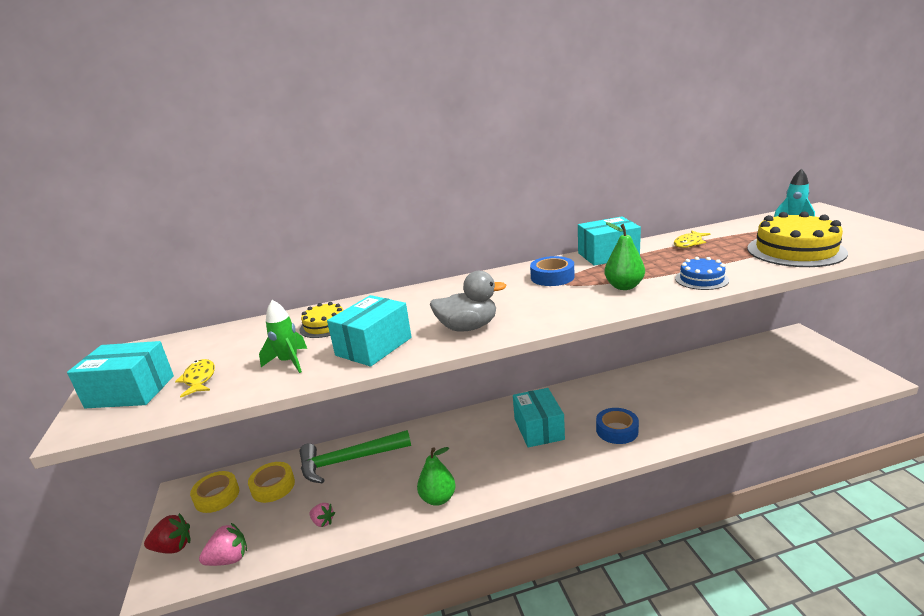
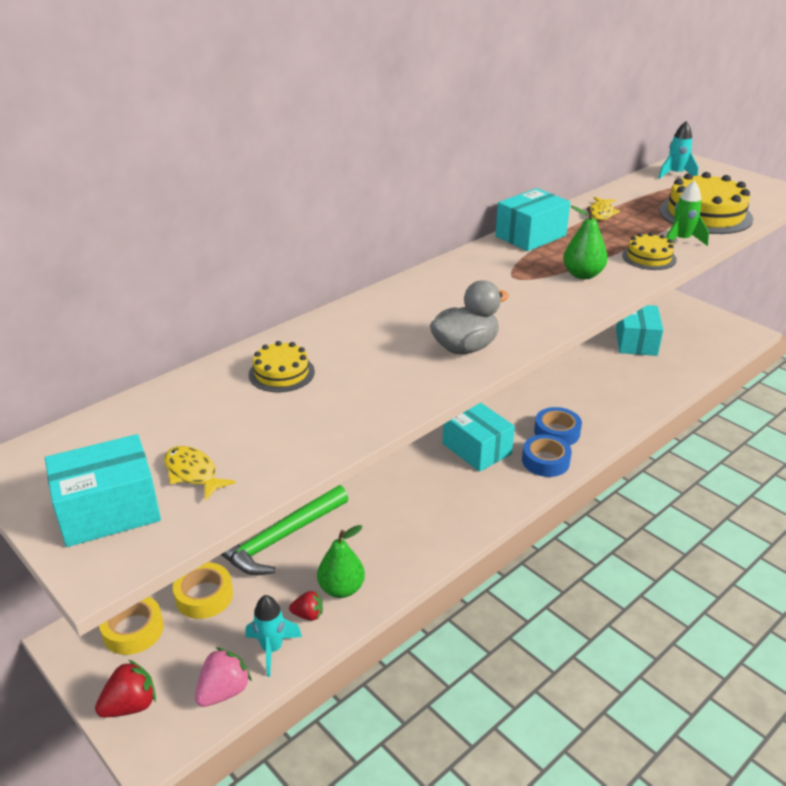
camera: 30 degrees left, 10 degrees up
green rocket [259,300,307,373] -> green rocket moved to [666,180,709,246]
pink strawberry [309,503,335,527] -> red strawberry [289,590,323,621]
turquoise box [327,295,412,367] -> turquoise box moved to [616,305,663,356]
green pear [417,447,456,506] -> green pear moved to [317,525,365,598]
blue tape [530,256,575,286] -> blue tape moved to [522,434,572,477]
blue cake [675,257,729,290] -> yellow cake [622,232,677,270]
none -> turquoise rocket [246,595,302,677]

